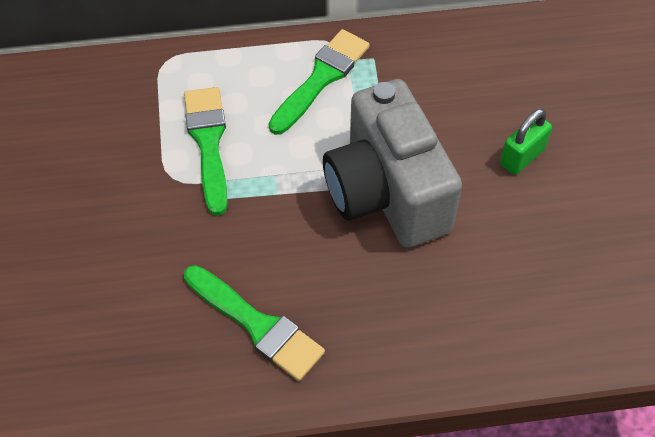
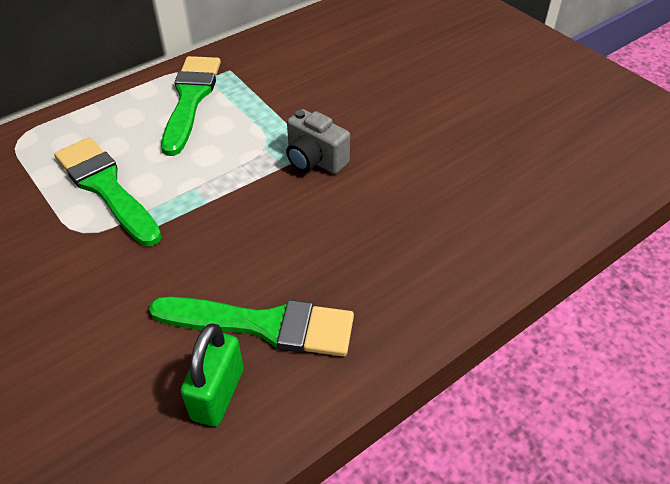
camera: 30 degrees left, 10 degrees down
grey camera [323,79,462,248] -> grey camera [286,109,350,174], size x0.42
green padlock [500,109,552,175] -> green padlock moved to [180,323,244,427]

